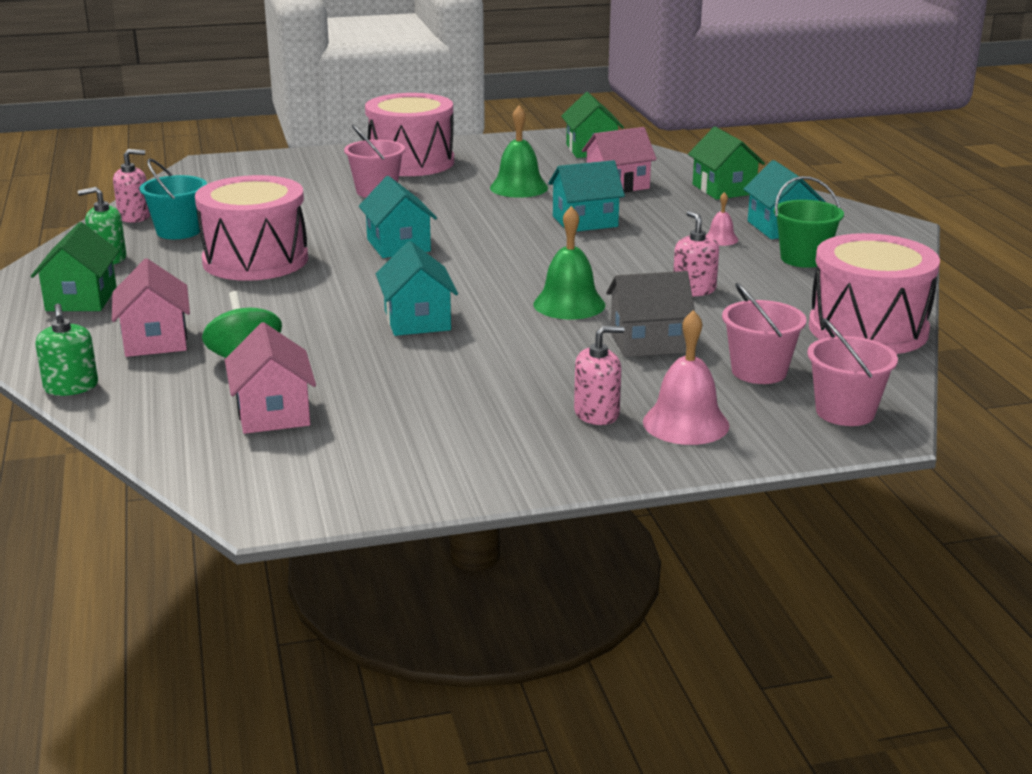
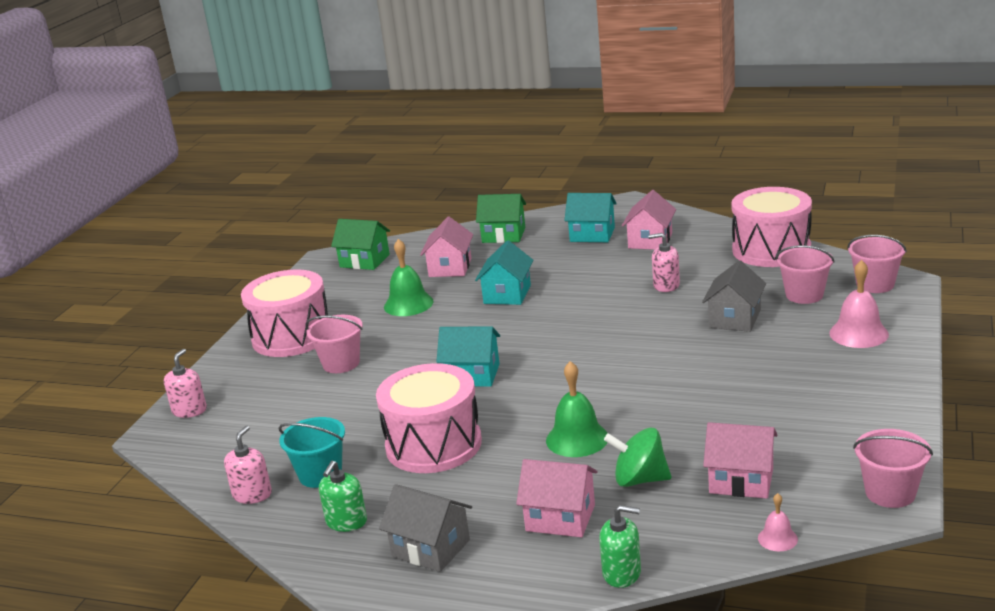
camera: 55 degrees left, 0 degrees up
green house [31,222,119,311] -> grey house [379,484,472,572]
turquoise house [376,241,458,336] -> none
green bell [533,206,605,319] -> green bell moved to [546,361,608,457]
pink soap dispenser [574,326,625,425] -> pink soap dispenser moved to [164,349,207,418]
pink bell [707,192,738,246] -> pink bell moved to [758,493,798,551]
green bucket [774,176,844,268] -> pink house [622,190,676,250]
none -> pink bucket [853,429,933,508]

